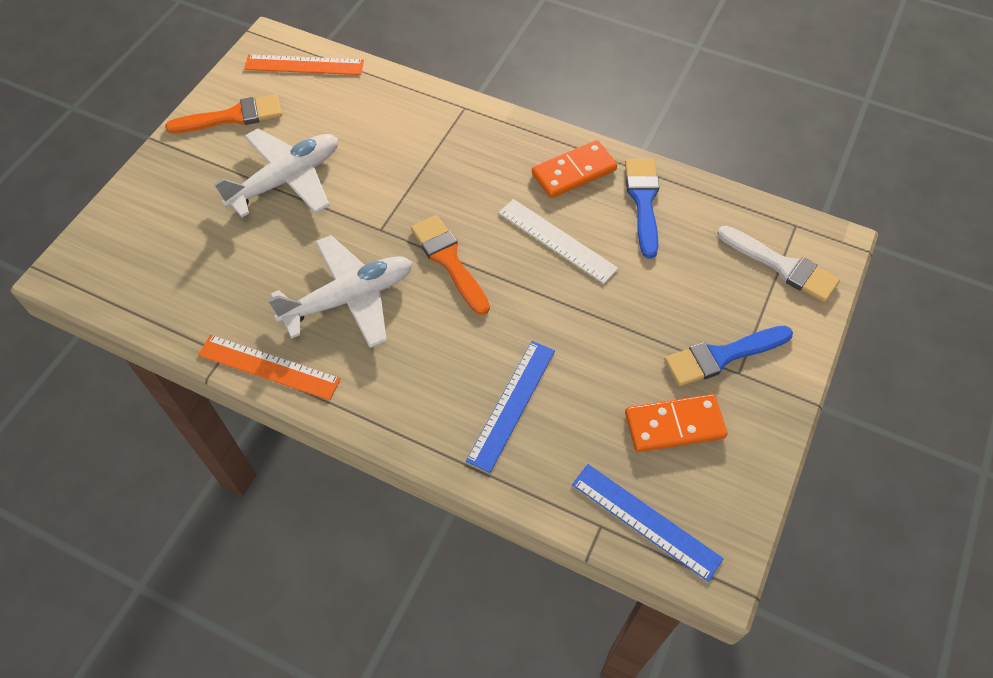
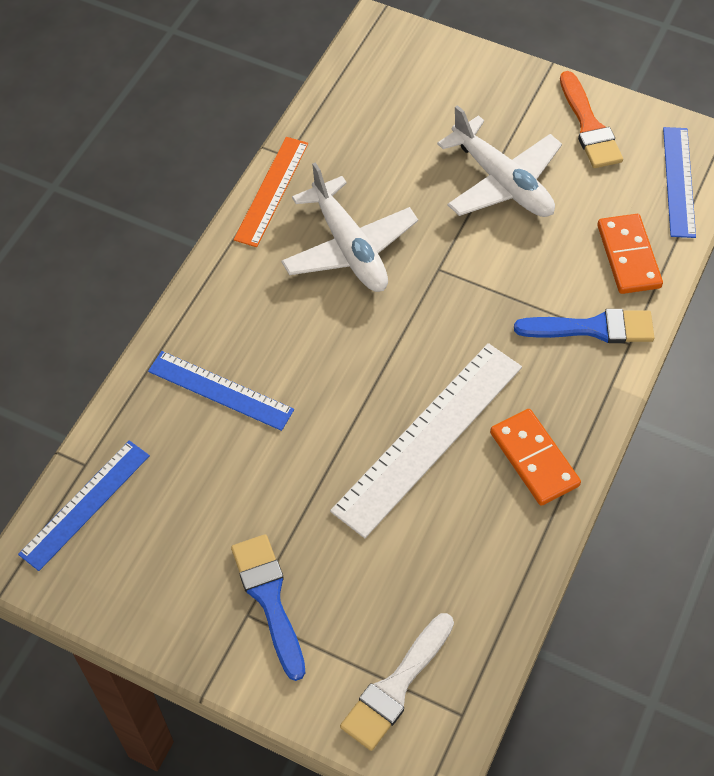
camera: 90 degrees right, 0 degrees up
orange ruler [244,54,364,75] -> blue ruler [663,127,696,238]
orange brush [411,215,490,315] -> none
white ruler [499,199,618,284] -> white ruler [330,343,522,538], size x1.61
blue brush [625,159,659,258] -> blue brush moved to [514,309,654,343]
orange domino [625,394,727,452] -> orange domino moved to [597,214,663,294]

